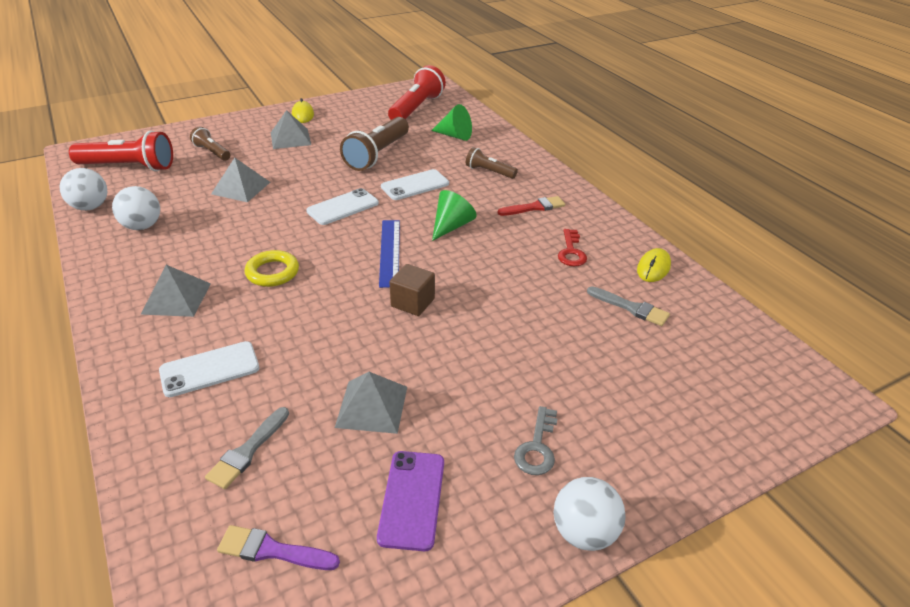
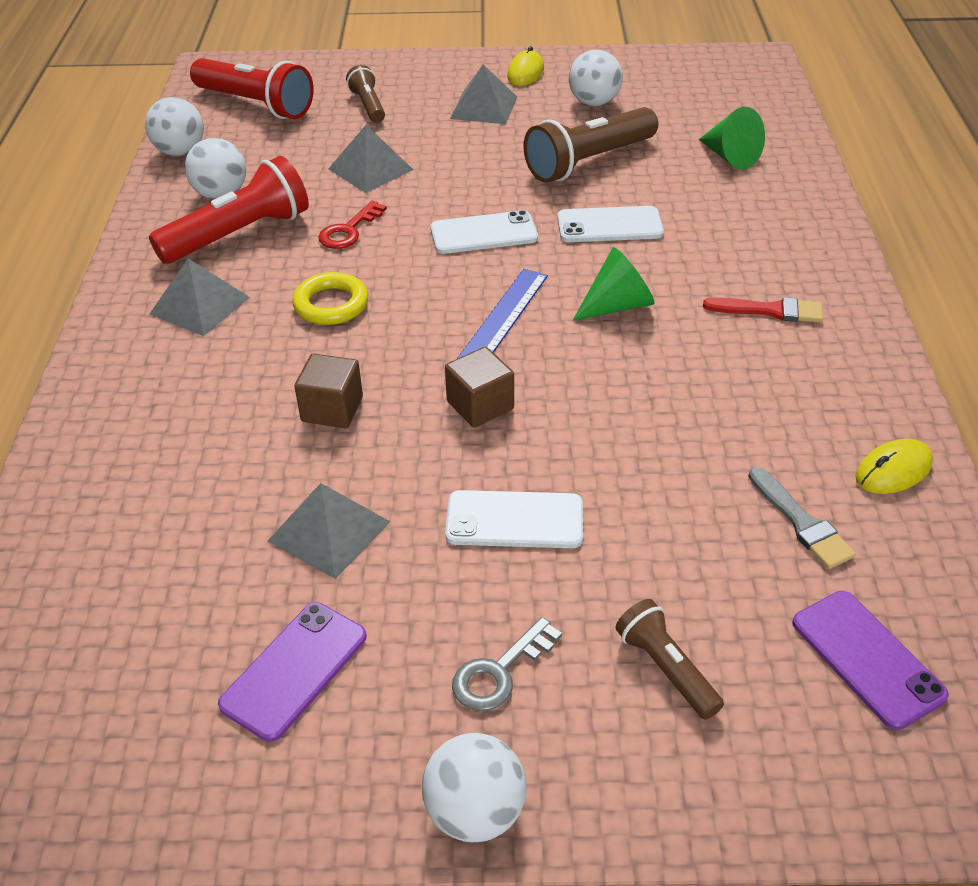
camera: 30 degrees right, 5 degrees up
white phone [159,341,259,397] -> white phone moved to [445,490,583,548]
grey brush [205,407,289,489] -> none
purple brush [217,525,340,570] -> none
red flashlight [388,65,446,120] -> red flashlight moved to [149,156,309,264]
brown flashlight [466,147,518,179] -> brown flashlight moved to [616,599,724,720]
red key [558,229,587,266] -> red key moved to [318,201,387,249]
none -> brown cube [294,354,363,428]
none -> white ball [569,49,623,106]
none -> purple phone [792,591,949,730]

